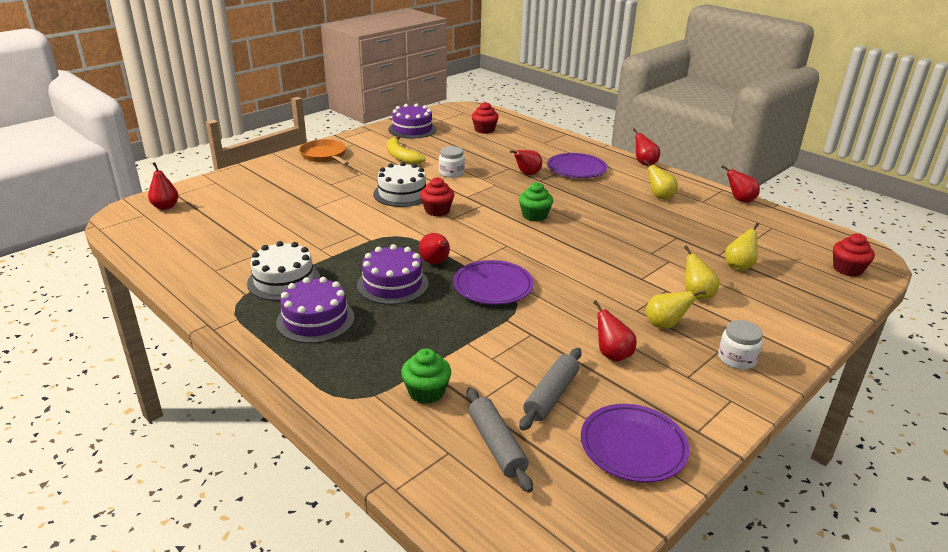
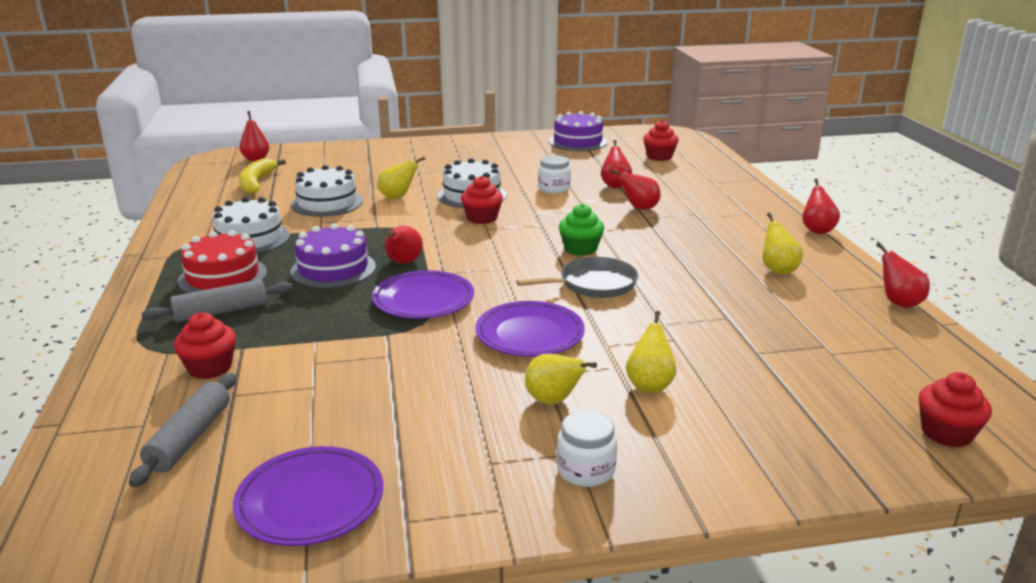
camera: 35 degrees right, 5 degrees down
purple cake [276,277,355,343] -> red cake [178,230,267,293]
orange pan [299,139,349,165] -> none
yellow banana [387,136,426,164] -> yellow banana moved to [239,158,286,194]
green cupcake [401,348,451,404] -> red cupcake [174,312,236,379]
grey rolling pin [519,348,582,431] -> grey rolling pin moved to [141,279,293,323]
purple plate [547,153,607,178] -> purple plate moved to [475,301,585,356]
red pear [593,300,637,362] -> red pear moved to [601,140,632,188]
yellow pear [725,223,759,271] -> yellow pear moved to [377,157,425,199]
none -> white cake [291,165,363,217]
none -> grey pan [516,257,638,298]

